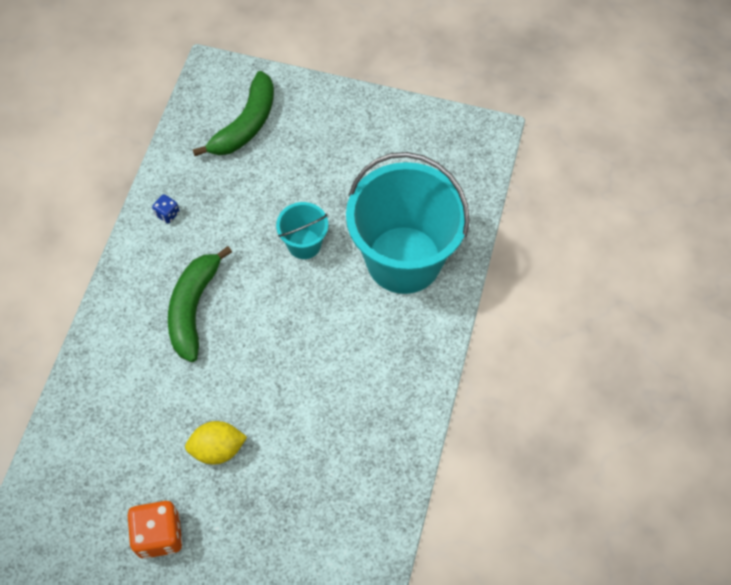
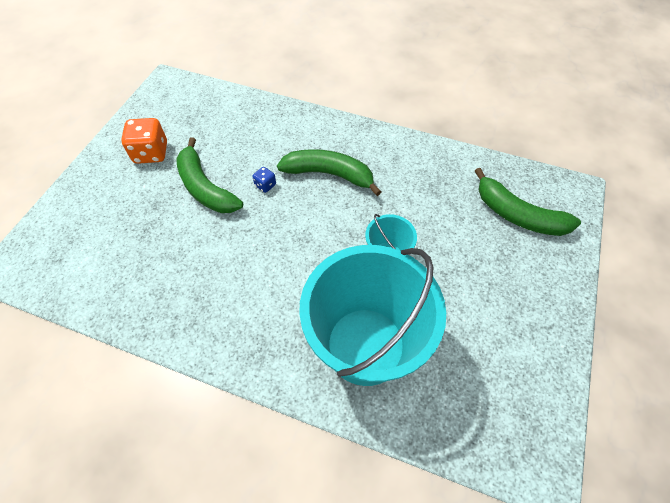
camera: 95 degrees right, 5 degrees down
blue dice [152,194,180,223] -> blue dice moved to [252,167,276,193]
yellow lemon [185,421,247,465] -> green banana [176,137,243,213]

